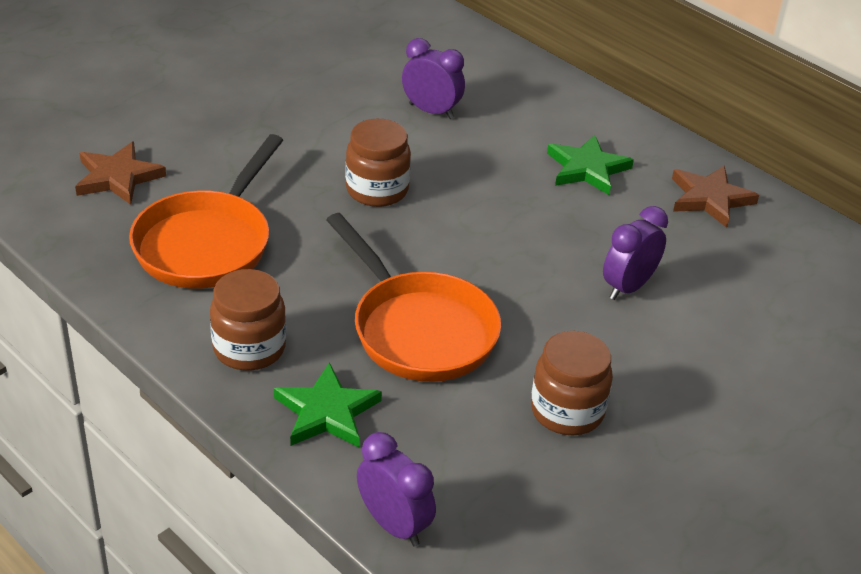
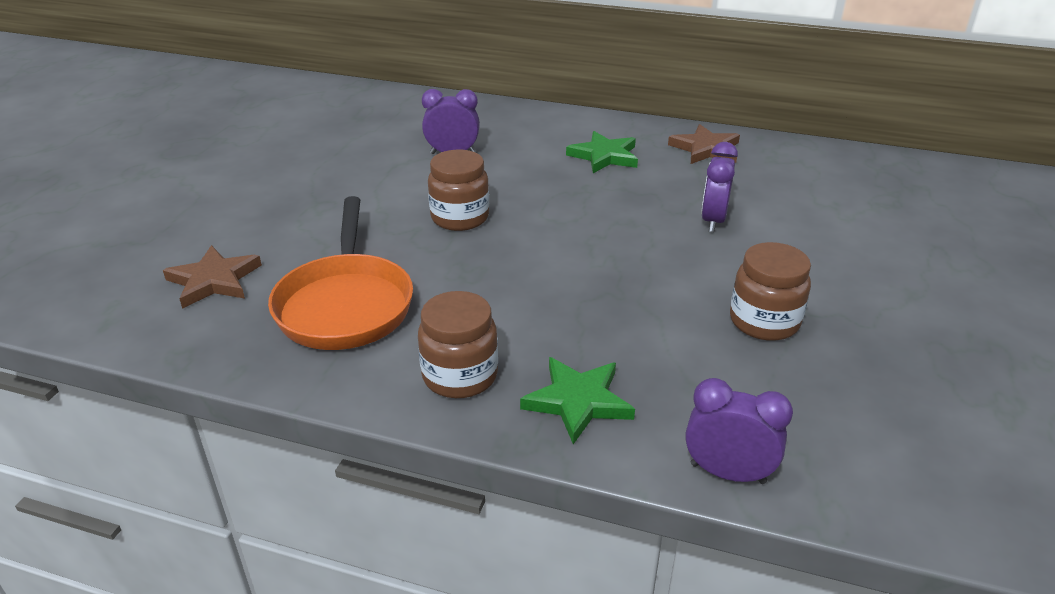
camera: 25 degrees left, 5 degrees down
orange pan [326,213,501,382] -> none

